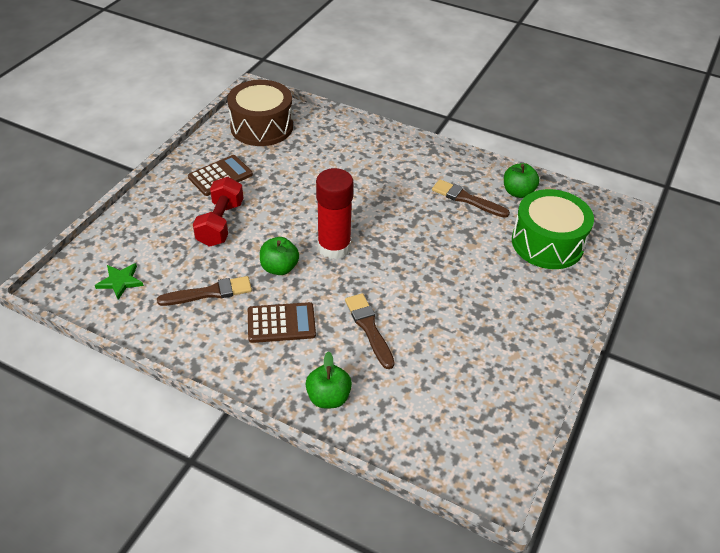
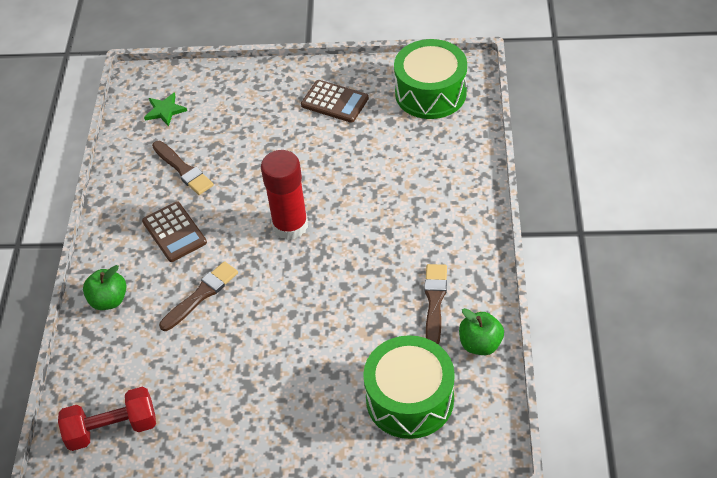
camera: 70 degrees right, 5 degrees up
red dumbbell [193,177,243,247] -> red dumbbell moved to [58,387,156,451]
brown drum [227,80,293,146] -> green drum [394,39,467,119]
green apple [260,237,299,275] -> none

